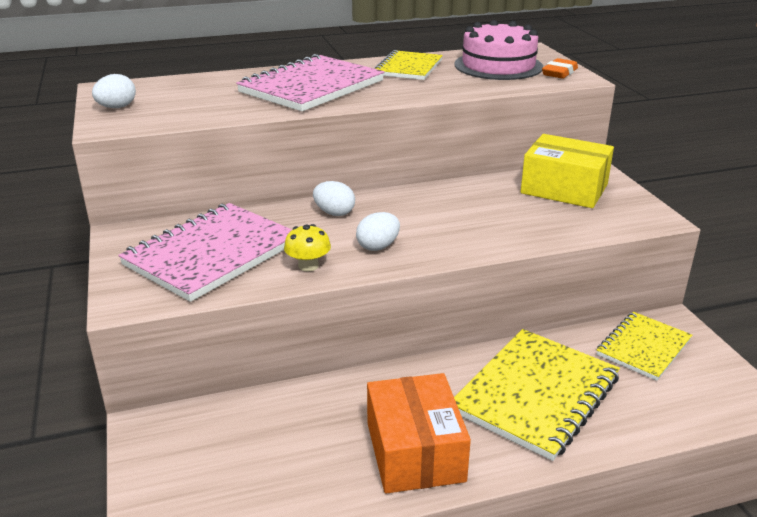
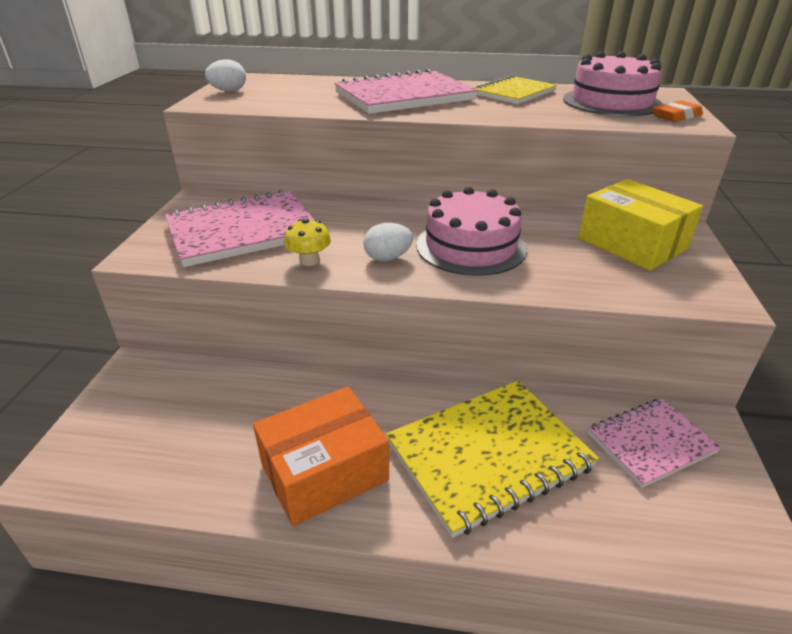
camera: 25 degrees right, 5 degrees up
white egg [313,181,355,216] -> none
orange box [367,373,471,494] -> orange box turned 45 degrees clockwise [253,386,389,526]
yellow notebook [597,312,692,381] -> pink notebook [588,398,721,488]
none -> pink cake [416,187,527,276]

